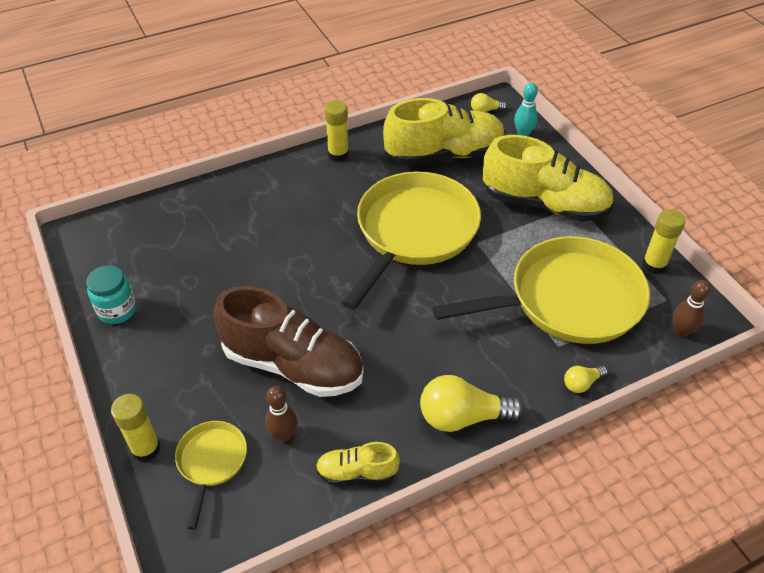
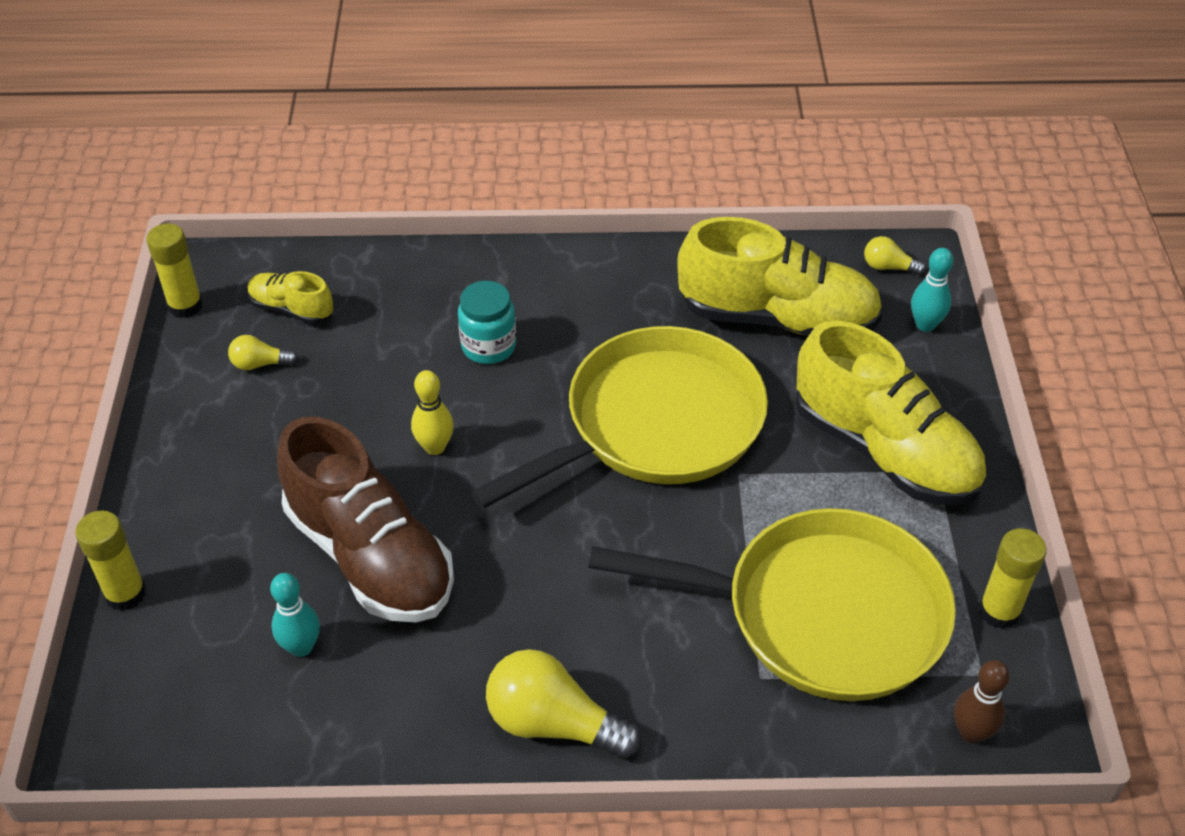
camera: 25 degrees right, 0 degrees up
turquoise jar [86,265,137,324] -> turquoise jar moved to [458,281,516,364]
yellow pan [175,421,247,530] -> none
brown bowling pin [265,386,297,442] -> turquoise bowling pin [270,573,320,657]
yellow shoe [316,442,400,485] -> yellow shoe moved to [247,271,333,324]
yellow glue stick [325,101,349,161] -> yellow glue stick moved to [146,223,203,318]
yellow light bulb [564,365,608,393] -> yellow light bulb moved to [228,335,298,370]
none -> yellow bowling pin [411,370,454,455]

